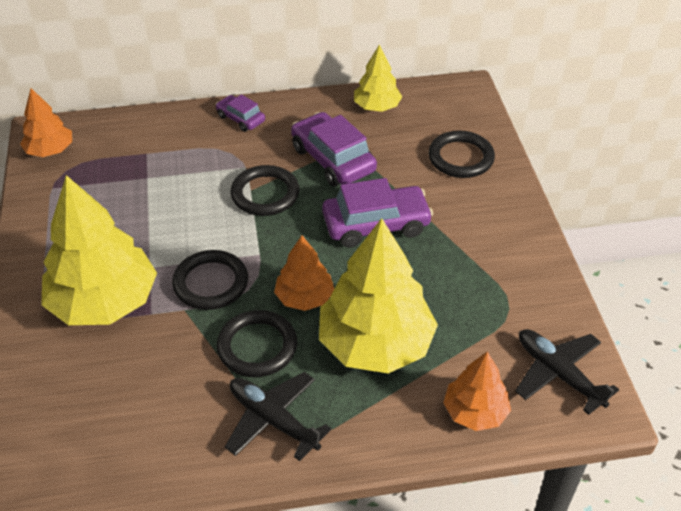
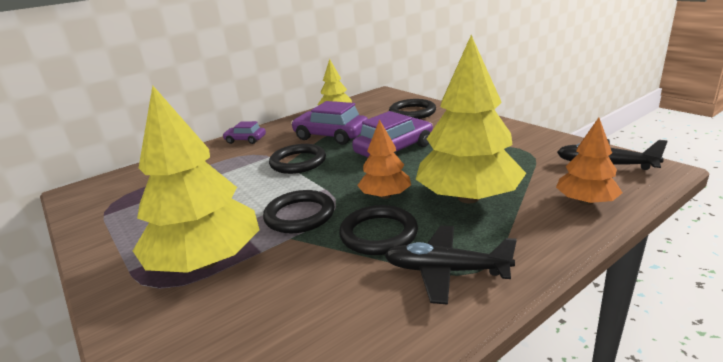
camera: 25 degrees left, 20 degrees down
orange tree [20,88,72,157] -> none

